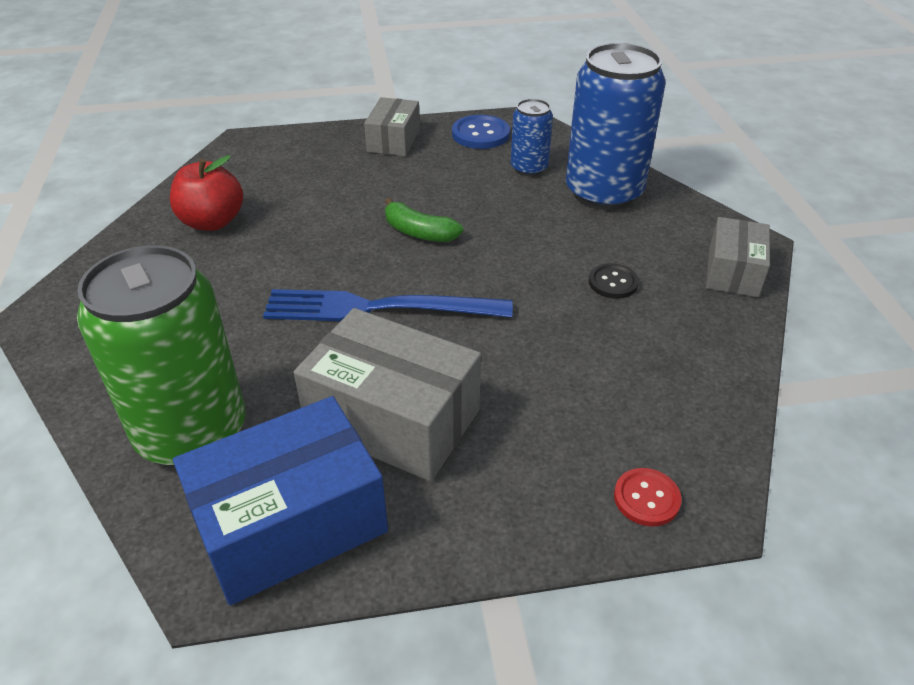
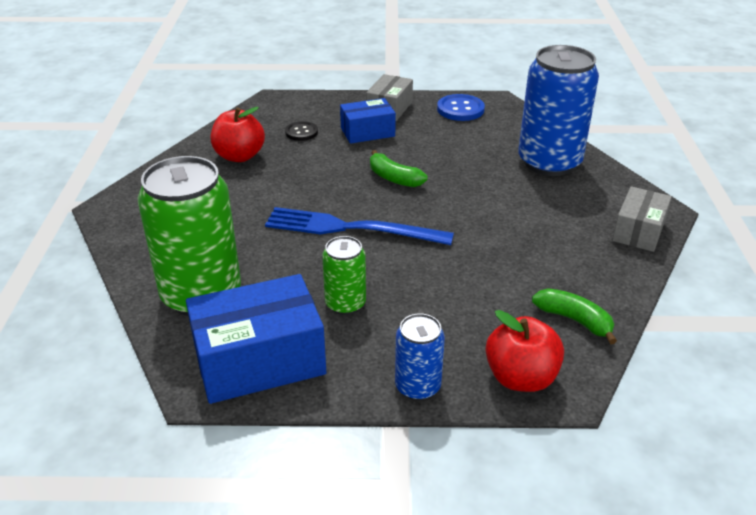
camera: 10 degrees right, 5 degrees down
grey box [294,308,481,481] -> green can [322,236,366,315]
blue can [511,99,553,176] -> blue can moved to [395,313,445,400]
black button [589,263,639,299] -> black button moved to [285,121,318,141]
red button [614,468,682,527] -> red apple [486,310,564,392]
none -> blue box [340,98,396,144]
none -> green banana [532,288,617,344]

